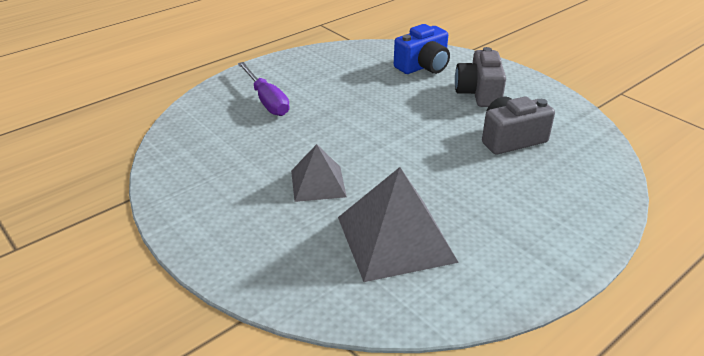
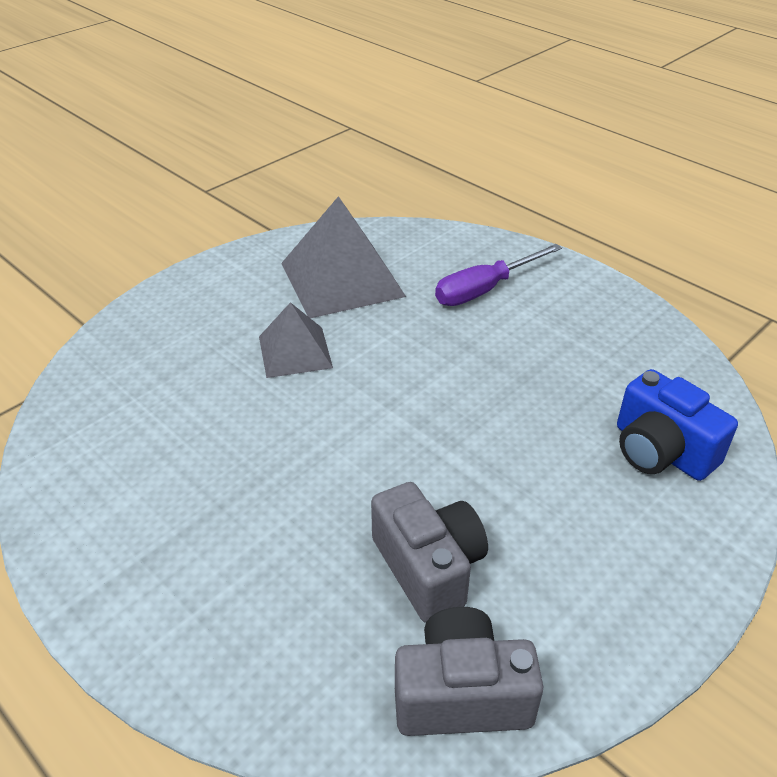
camera: 85 degrees right, 5 degrees up
grey pyramid [338,167,459,282] -> grey pyramid moved to [281,196,406,318]
grey camera [455,47,506,107] -> grey camera moved to [395,607,543,736]

